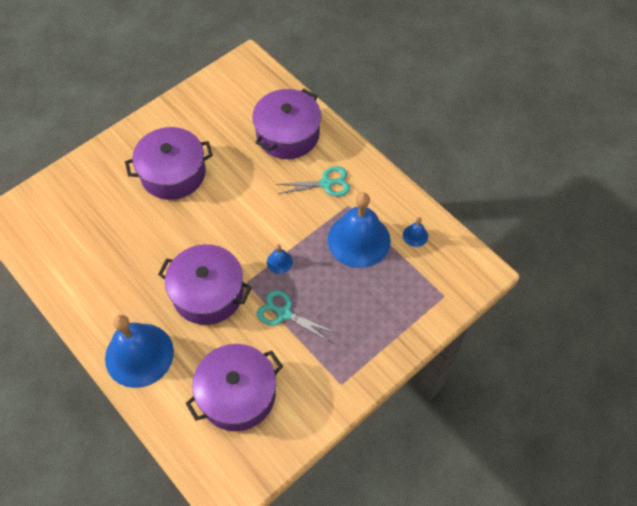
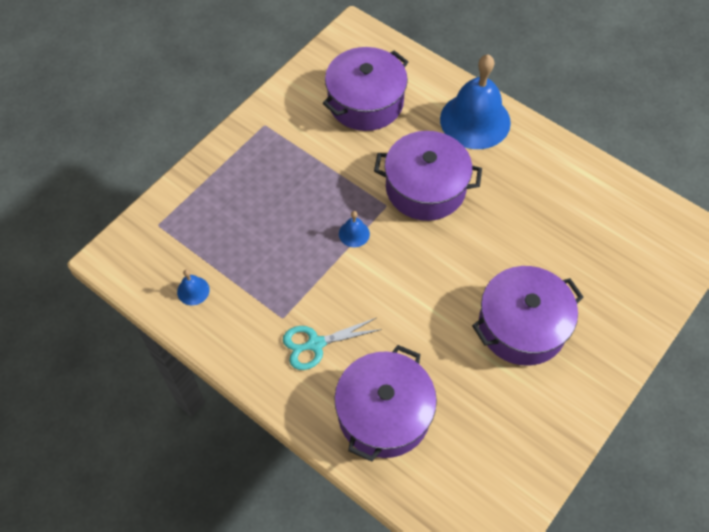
camera: 170 degrees right, 0 degrees up
turquoise scissors [257,290,336,342] -> none
blue bell [328,192,391,268] -> none

